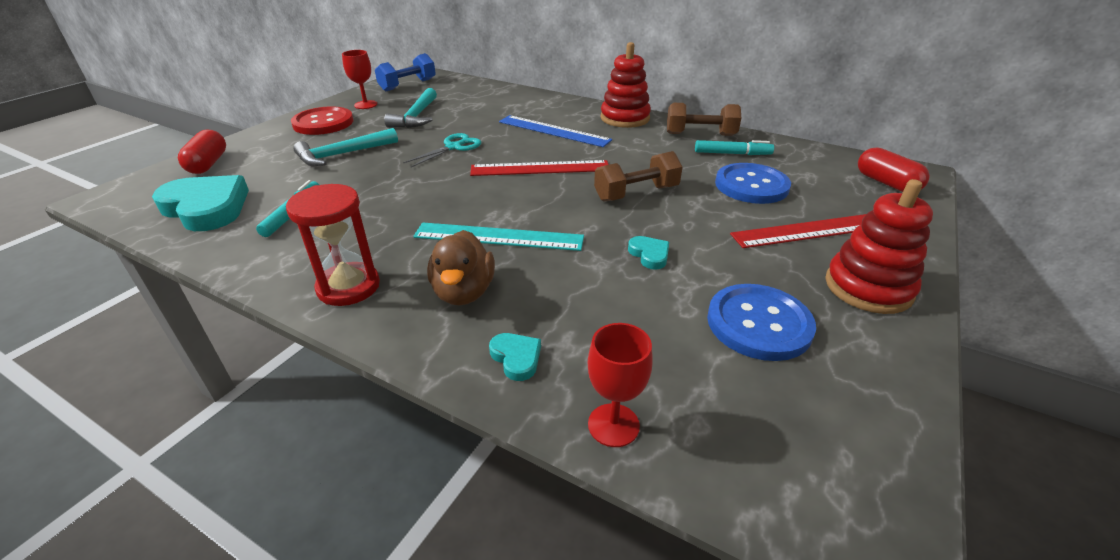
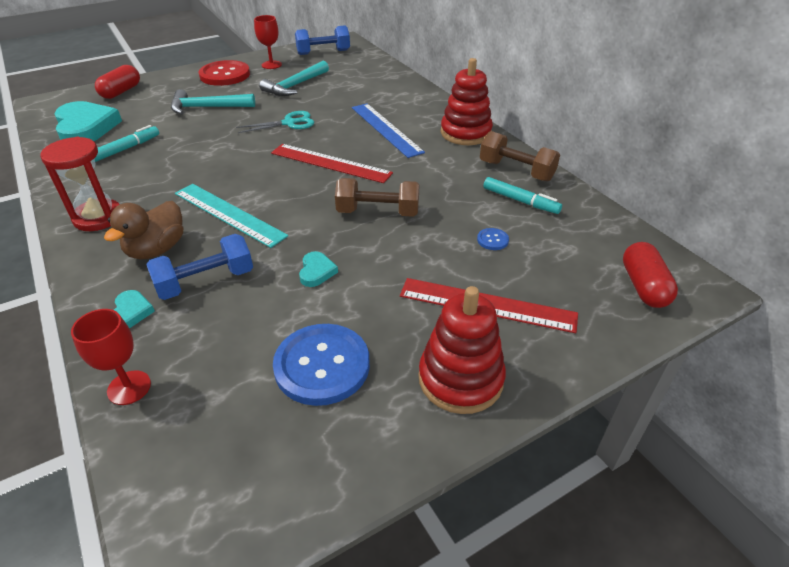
camera: 30 degrees right, 5 degrees up
blue button [715,163,791,204] -> blue button [477,228,509,250], size x0.42
none -> blue dumbbell [146,234,253,300]

